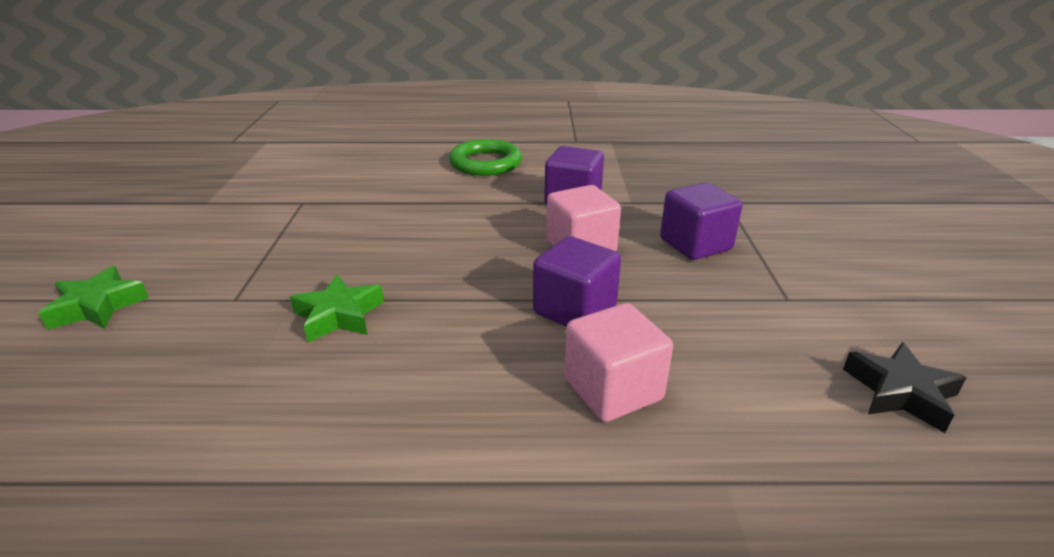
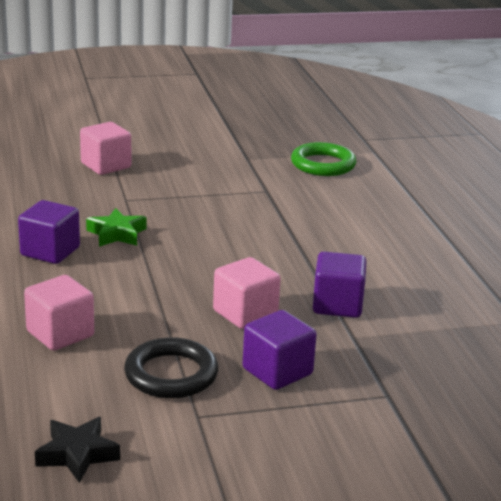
camera: 75 degrees right, 5 degrees down
green star [38,266,149,330] -> pink cube [80,122,131,175]
green ring [449,139,522,176] -> green ring moved to [291,142,356,176]
purple cube [533,236,621,327] -> purple cube moved to [18,200,80,264]
none -> black ring [124,337,218,398]

